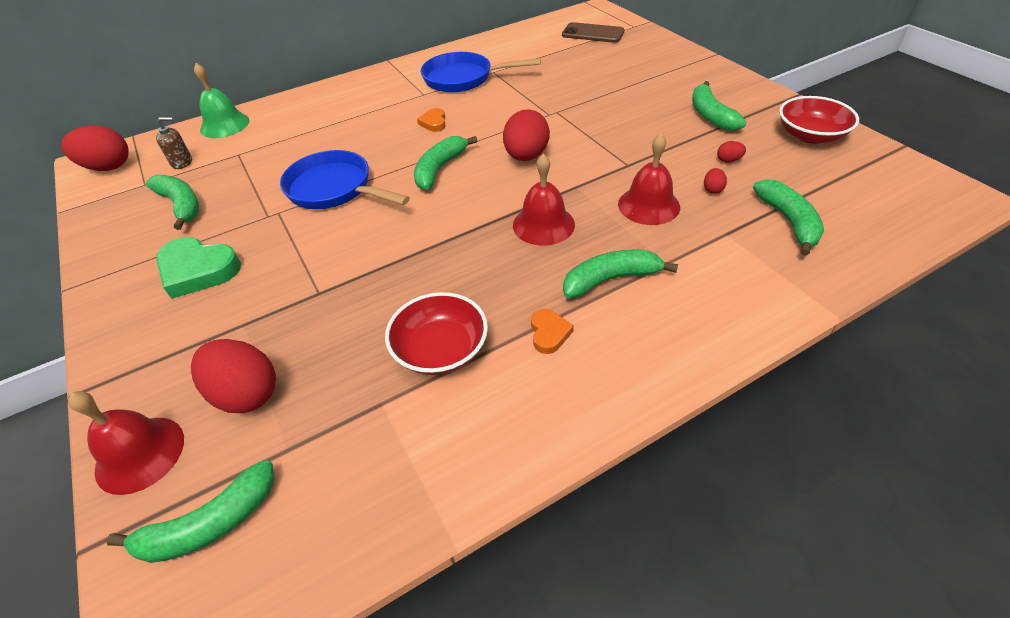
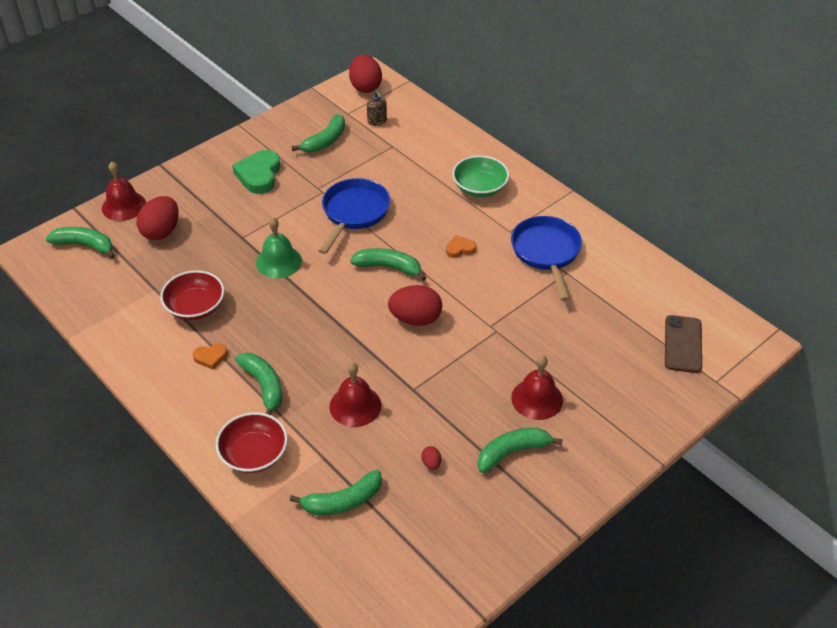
camera: 75 degrees right, 0 degrees up
green banana [106,460,274,563] -> green banana turned 150 degrees clockwise [46,227,115,259]
green bell [194,63,249,138] -> green bell moved to [256,217,302,278]
red bell [513,154,575,246] -> red bell moved to [511,356,563,420]
red egg [704,168,727,194] -> none
red bowl [779,96,859,144] -> red bowl moved to [216,412,288,473]
none -> green bowl [452,155,509,197]

